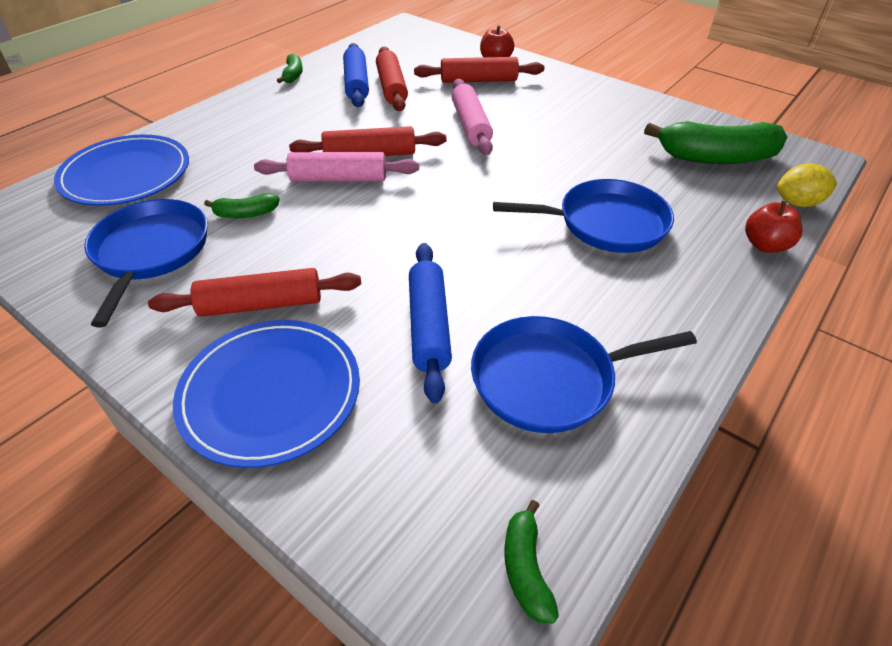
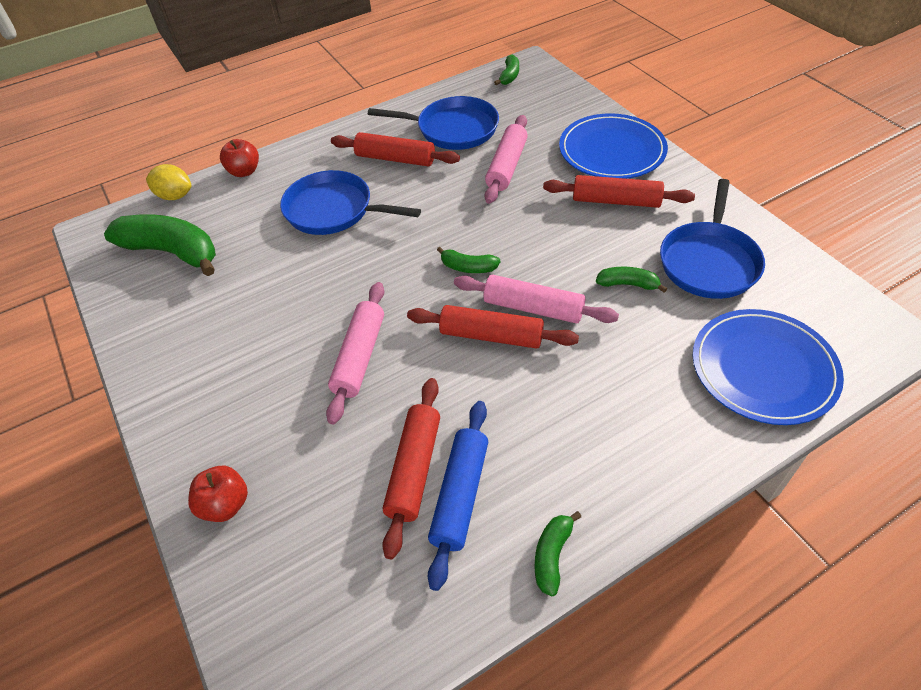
camera: 155 degrees left, 5 degrees up
blue rolling pin [409,243,452,403] -> pink rolling pin [485,115,528,204]
red rolling pin [414,57,544,83] -> red rolling pin moved to [331,132,460,167]
none -> green banana [437,247,501,273]

